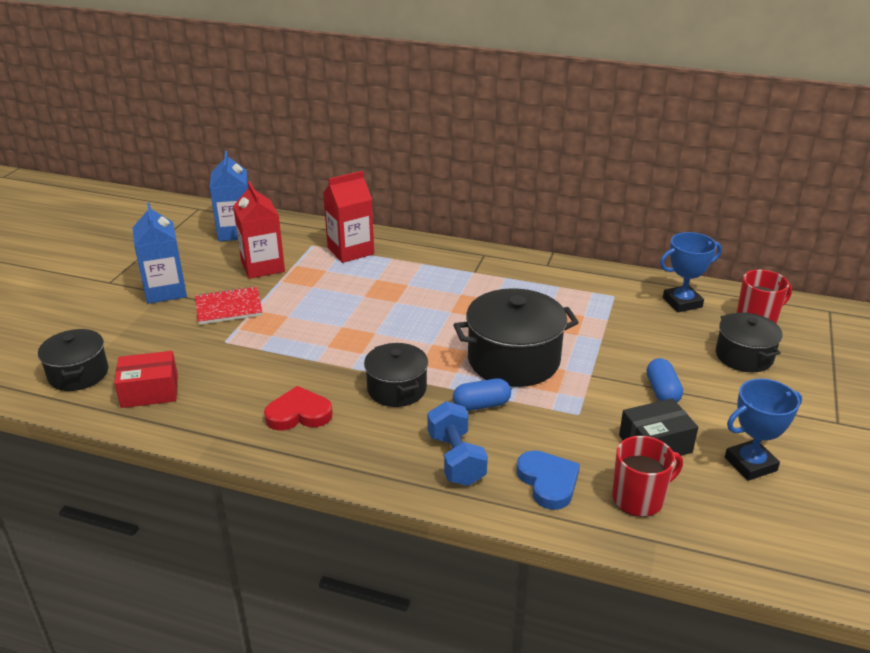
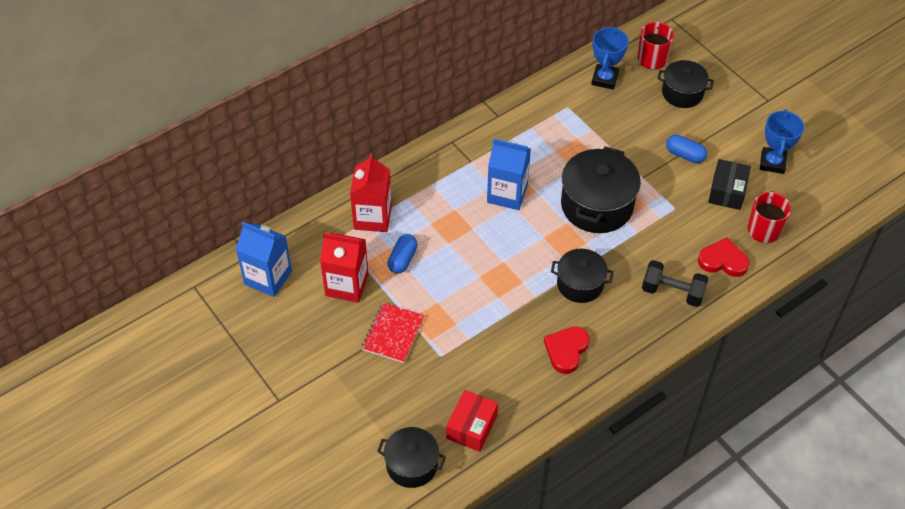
camera: 55 degrees left, 20 degrees up
blue carton [133,202,187,304] -> blue carton moved to [487,139,531,210]
blue dumbbell [428,401,488,486] -> black dumbbell [642,260,708,307]
blue capsule [453,378,511,411] -> blue capsule moved to [387,234,418,273]
blue heart [516,450,580,510] -> red heart [698,238,750,277]

